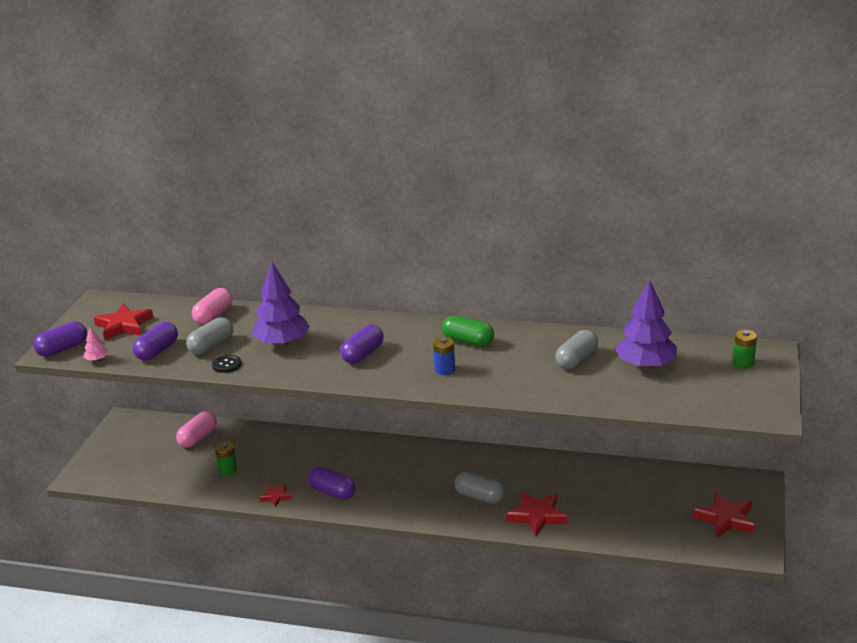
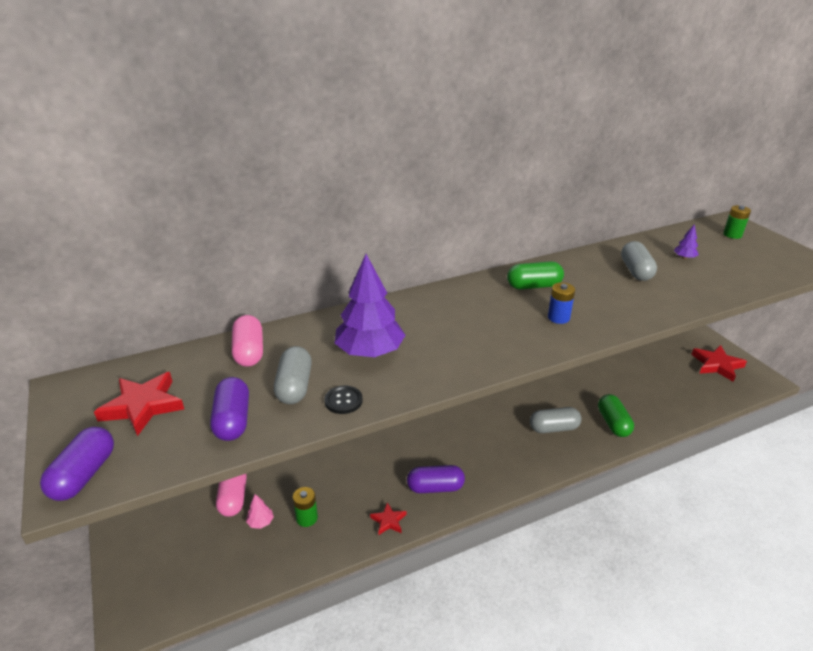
camera: 40 degrees left, 5 degrees up
pink tree [83,327,108,361] -> pink tree moved to [246,494,274,529]
purple capsule [340,325,384,364] -> none
red star [506,492,568,537] -> green capsule [598,394,634,437]
purple tree [615,279,677,369] -> purple tree [674,224,699,259], size x0.42

